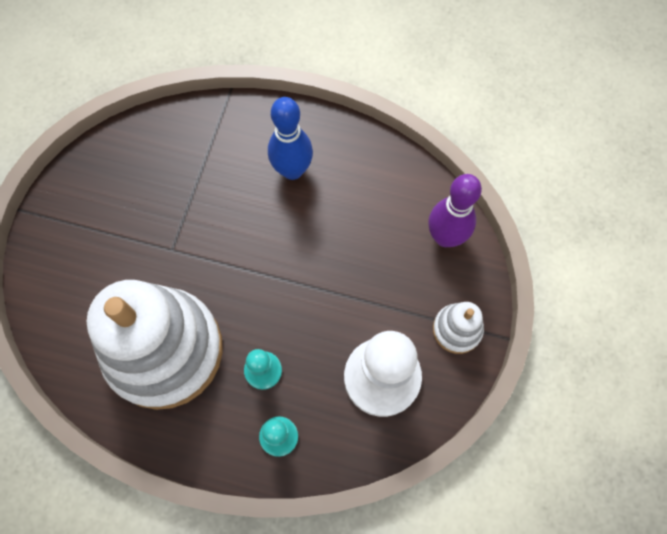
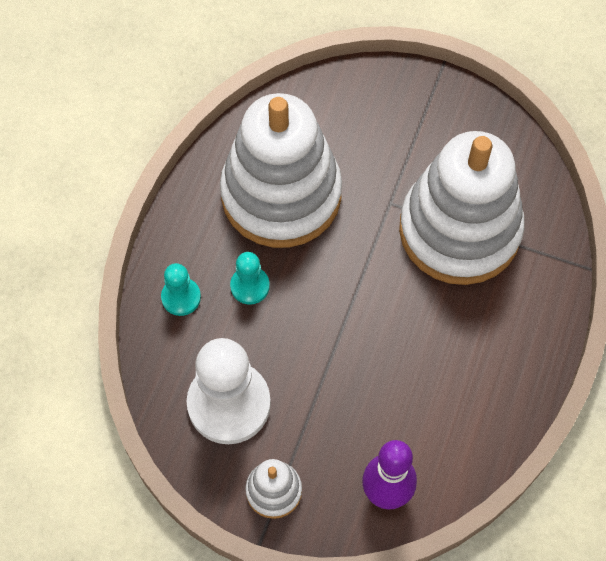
camera: 95 degrees right, 5 degrees down
blue bowling pin [268,97,313,180] -> none
none -> white stacking toy [399,131,525,285]

